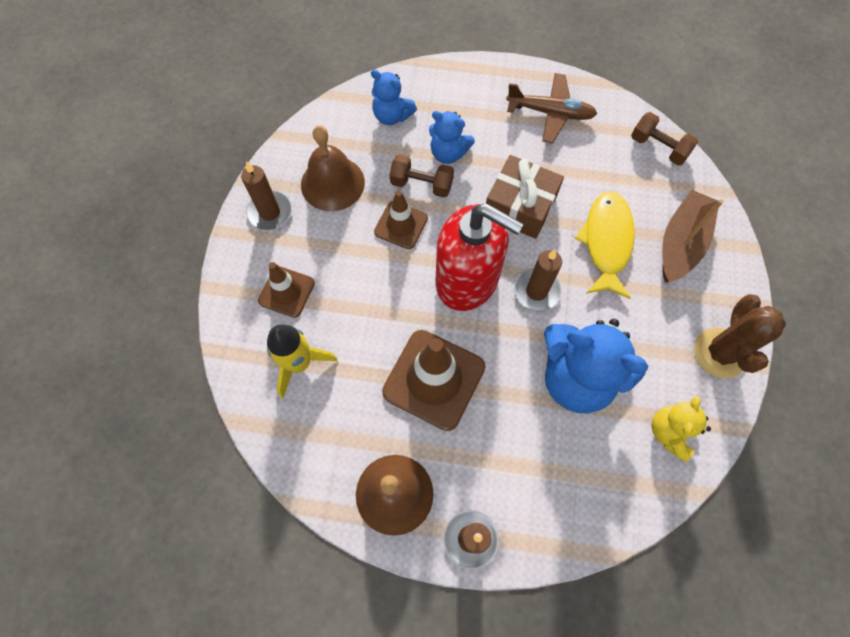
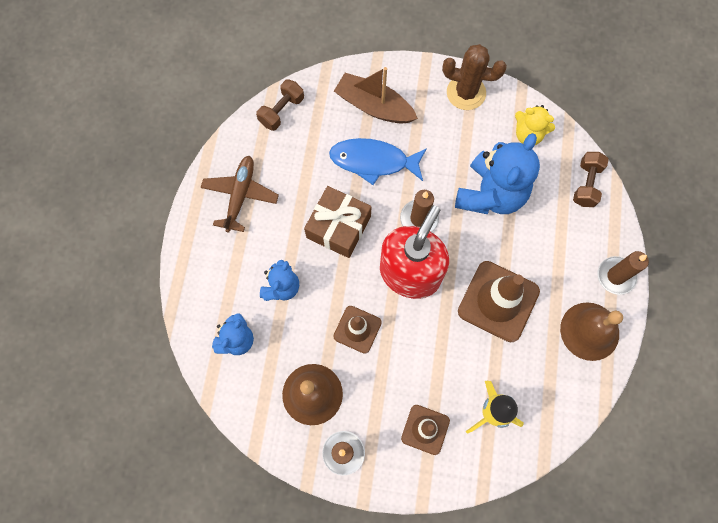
camera: 90 degrees left, 5 degrees up
brown dumbbell [389,154,454,198] -> brown dumbbell moved to [573,152,609,207]
yellow fish [575,191,635,299] -> blue fish [329,138,427,185]

